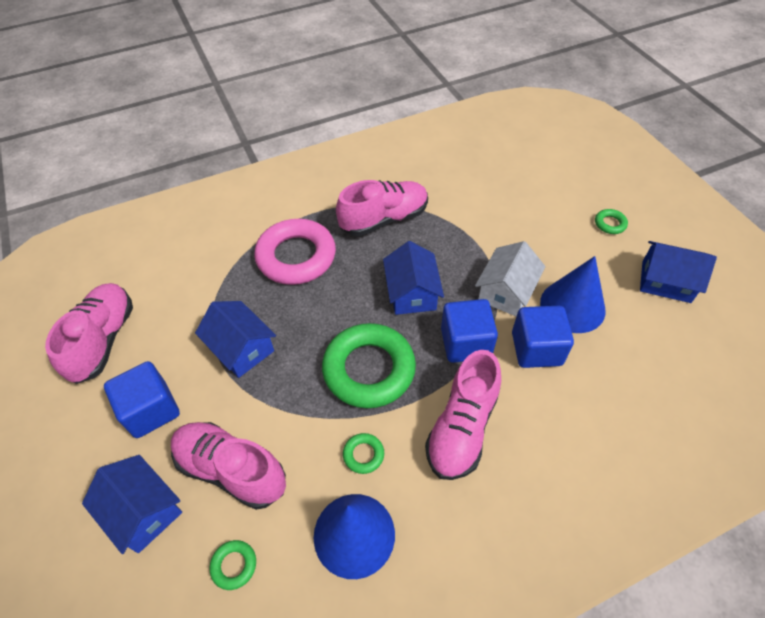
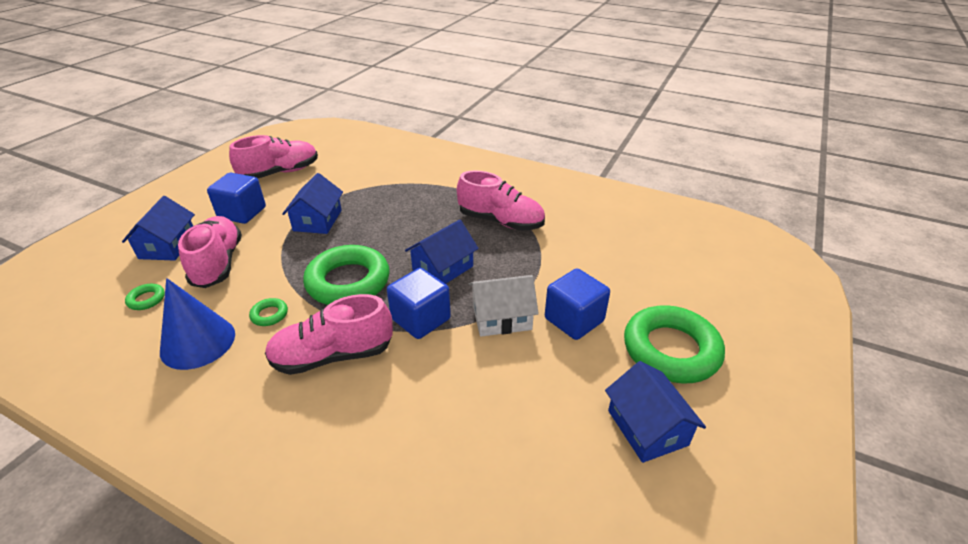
camera: 50 degrees right, 15 degrees down
pink ring [254,219,336,285] -> none
blue cube [512,306,574,368] -> blue cube moved to [545,268,610,340]
blue cone [540,256,606,333] -> none
green ring [595,209,628,234] -> green ring [624,305,725,383], size x2.45

